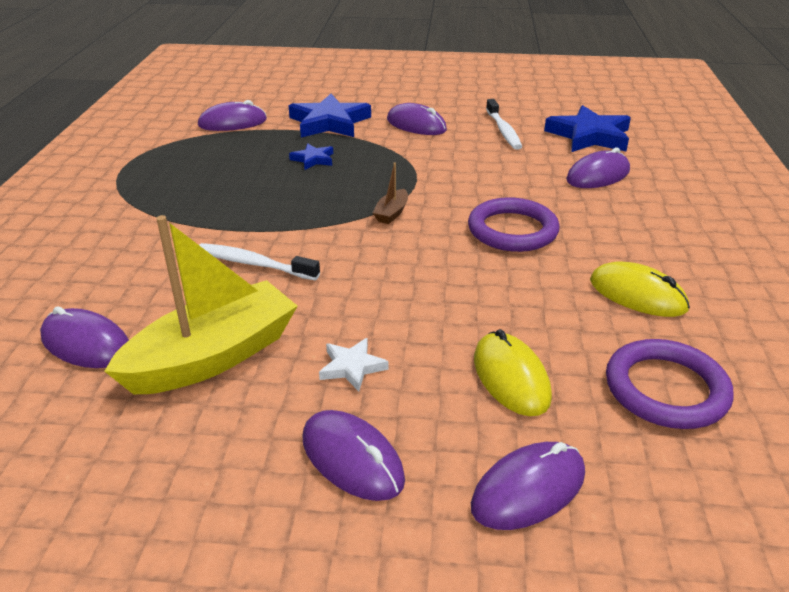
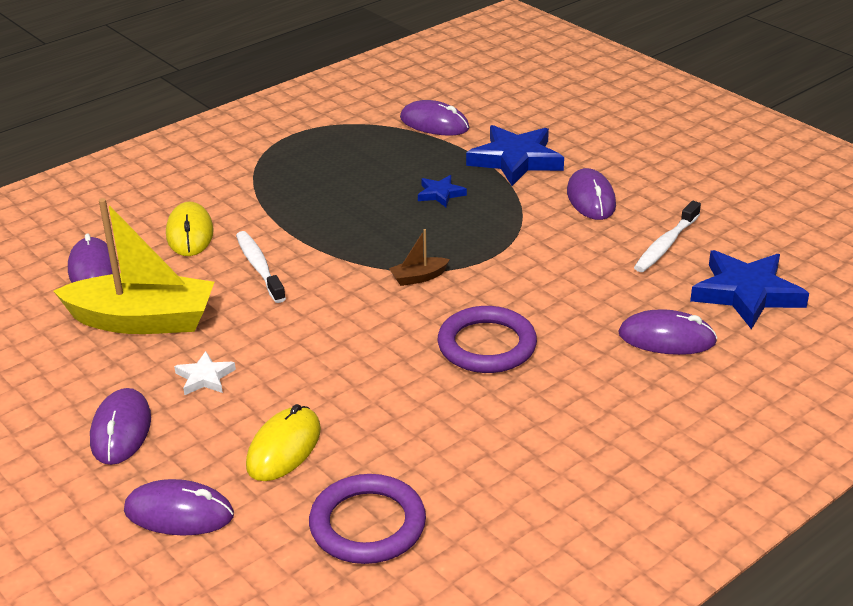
camera: 45 degrees right, 0 degrees up
yellow mouse [590,262,690,317] -> yellow mouse moved to [166,202,214,256]

